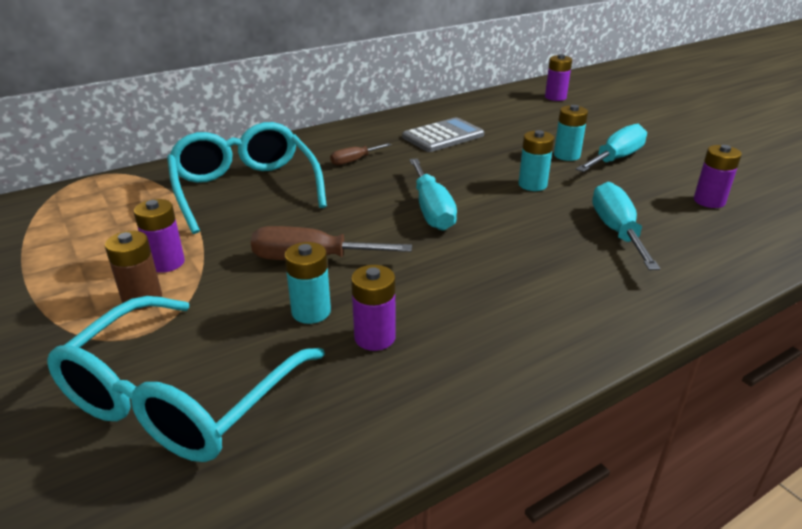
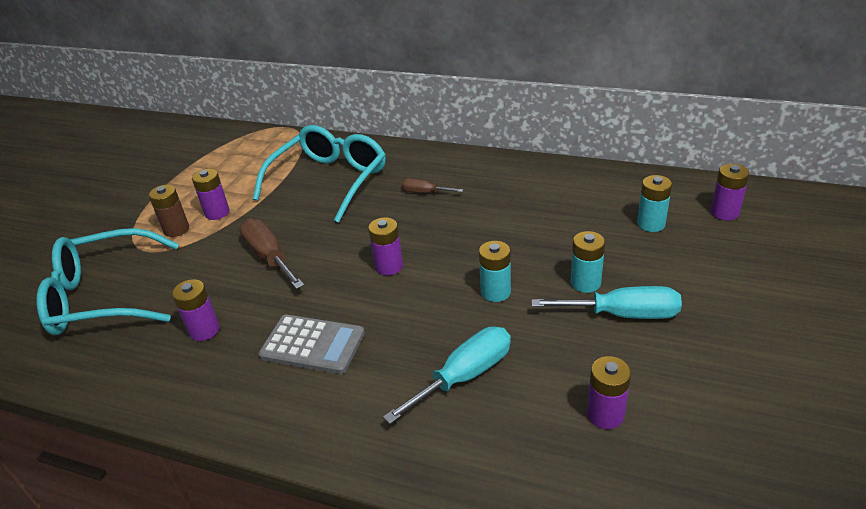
camera: 55 degrees right, 5 degrees up
turquoise battery [284,242,331,324] -> turquoise battery moved to [637,175,672,232]
grey calculator [402,117,484,152] -> grey calculator moved to [258,315,365,374]
turquoise screwdriver [409,158,457,231] -> purple battery [368,217,403,275]

